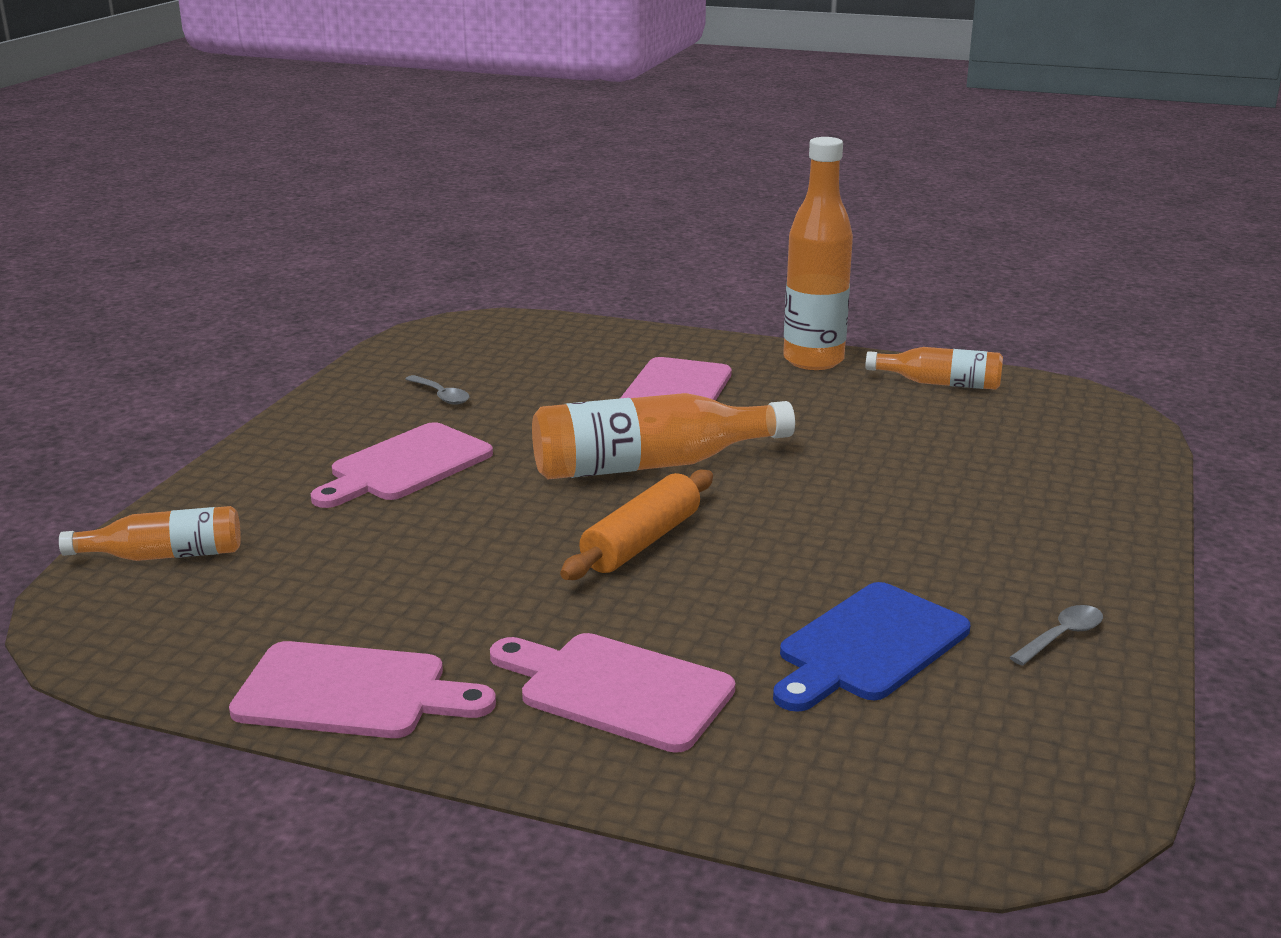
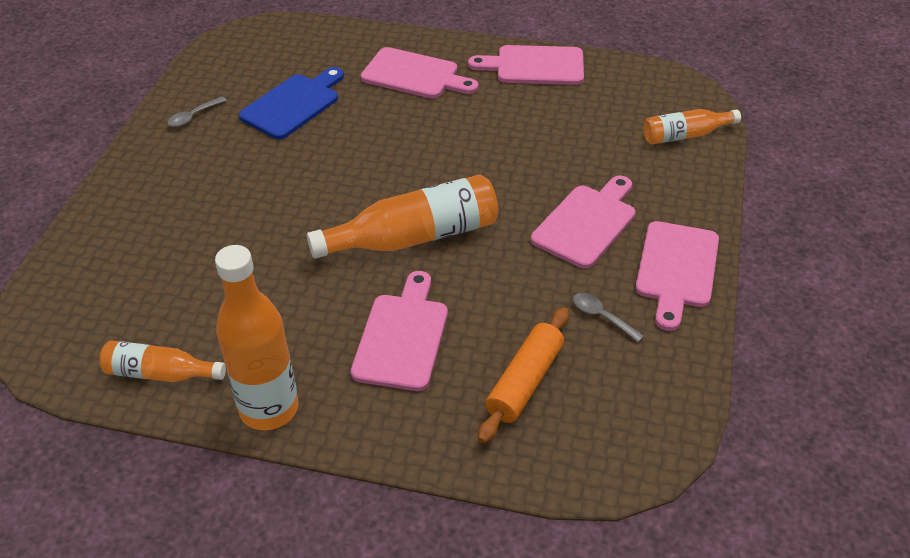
camera: 175 degrees right, 20 degrees up
orange rolling pin [560,470,713,580] -> orange rolling pin moved to [478,307,569,443]
none -> pink cutting board [635,221,719,331]

